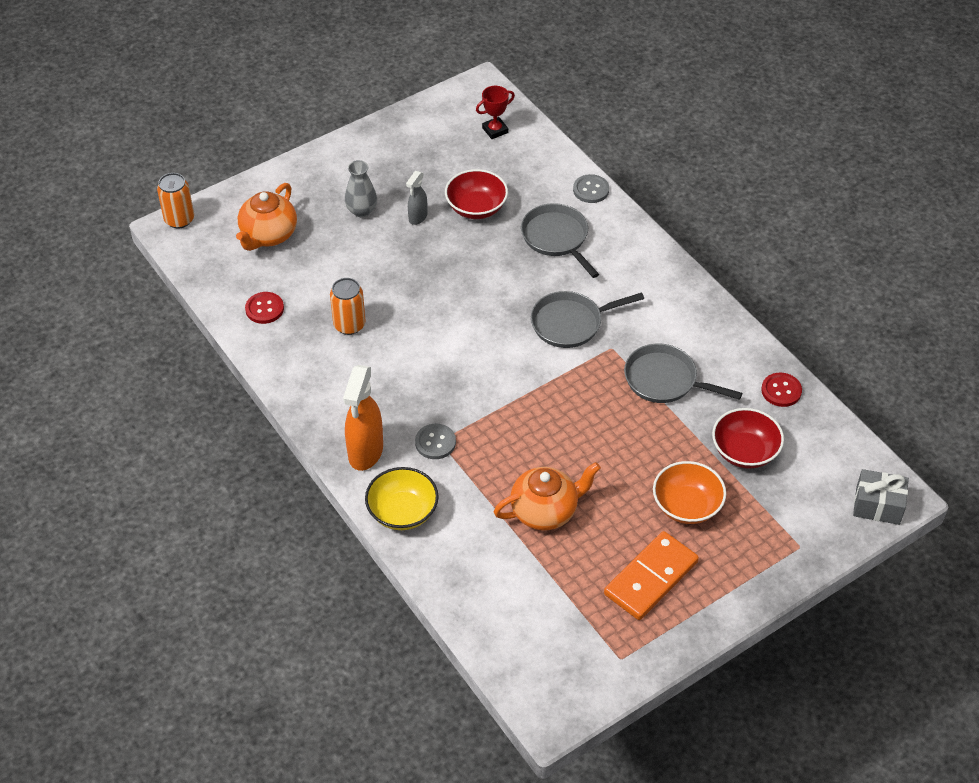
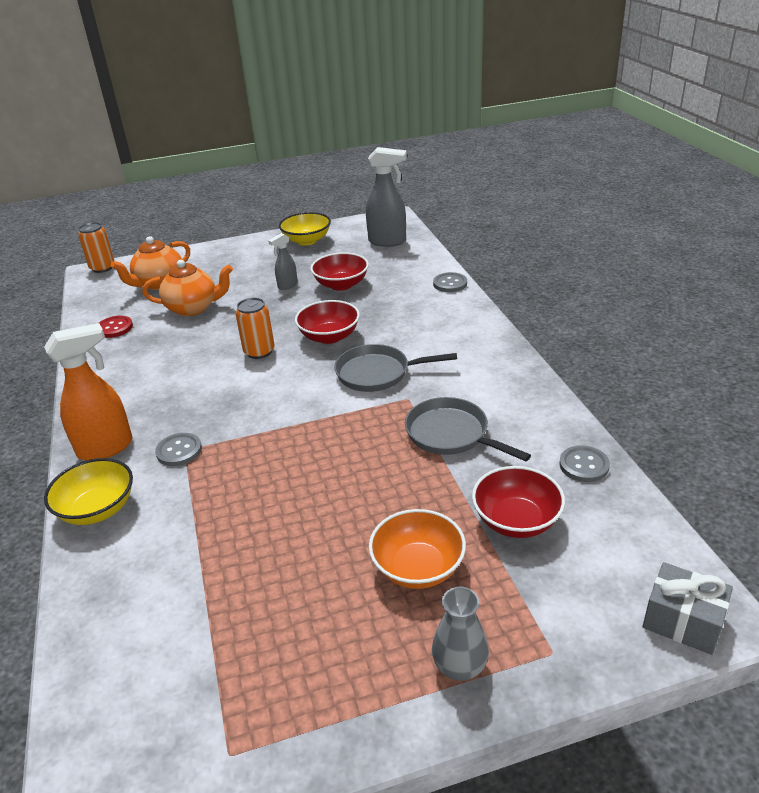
camera: 20 degrees right, 15 degrees down
orange can [330,278,366,335] -> orange can moved to [236,298,274,359]
orange spray bottle [343,365,383,471] -> orange spray bottle turned 150 degrees counterclockwise [44,323,132,461]
grey vase [345,160,377,217] -> grey vase moved to [432,587,489,681]
red trophy [476,86,515,139] -> grey spray bottle [366,147,407,247]
orange teapot [494,462,601,530] -> orange teapot moved to [142,260,233,316]
grey pan [521,203,599,278] -> none
orange domino [604,531,699,620] -> none
red button [761,373,802,407] -> grey button [559,445,610,482]
none -> yellow bowl [279,212,331,245]
none -> red bowl [295,300,360,344]

